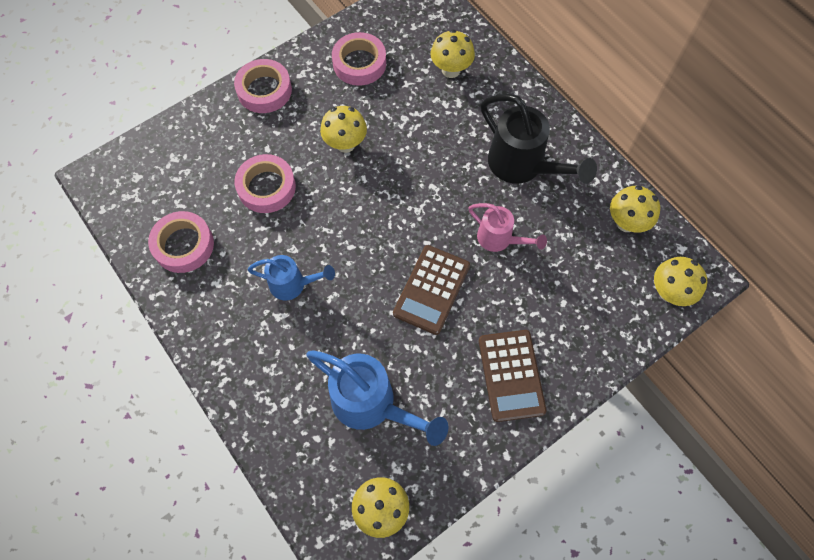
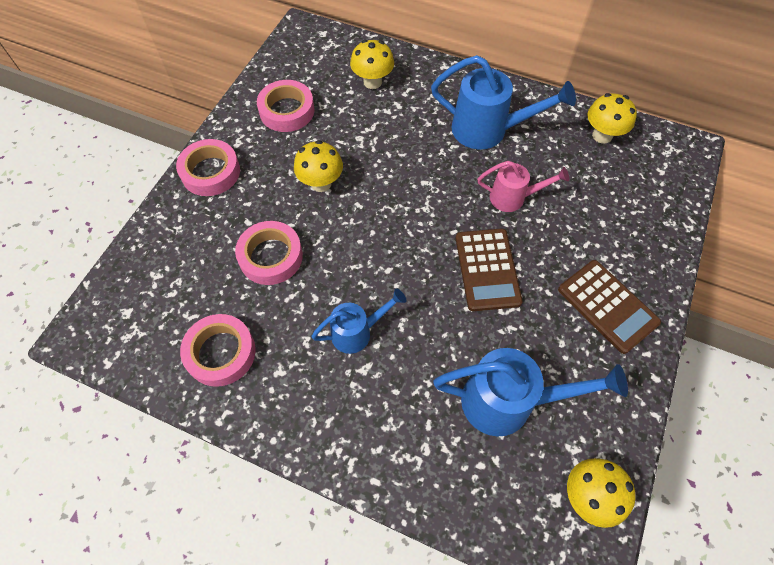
camera: 30 degrees left, 5 degrees down
black watering can [481,94,597,184] -> blue watering can [431,55,576,150]
yellow mushroom [654,257,707,306] -> none

